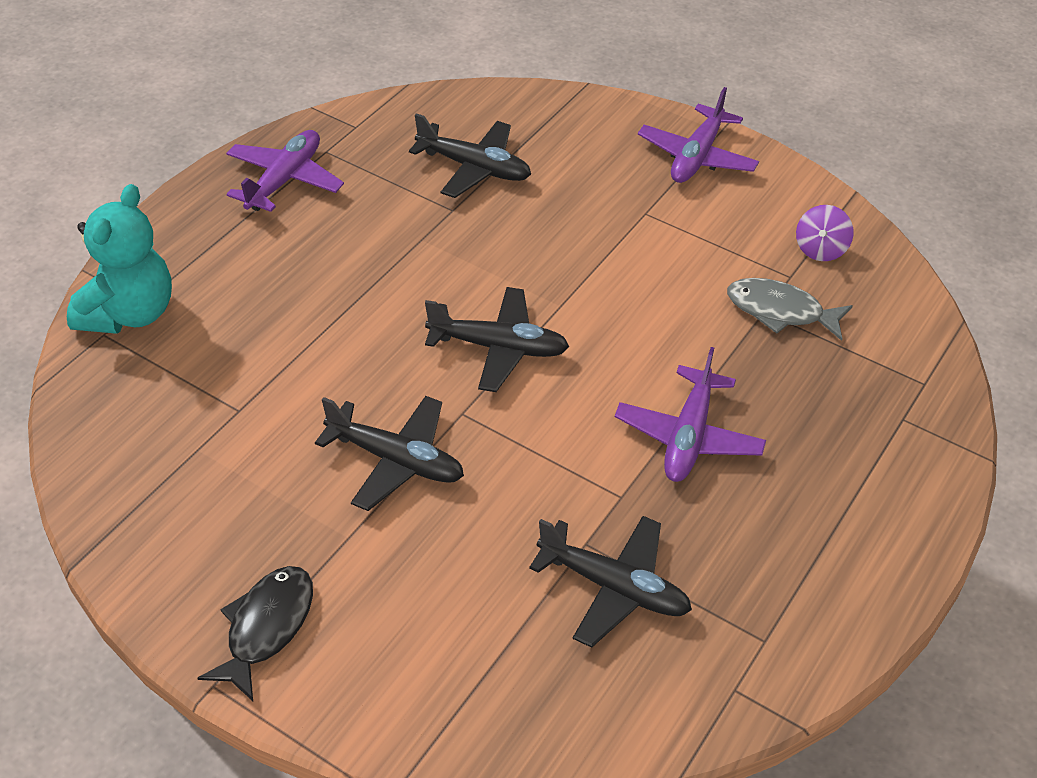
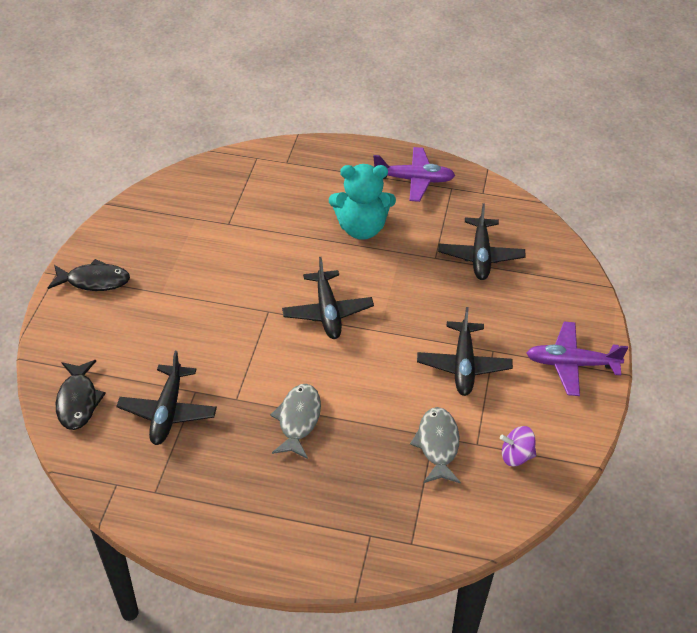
camera: 70 degrees right, 0 degrees up
turquoise teddy bear [67,184,172,334] -> turquoise teddy bear moved to [329,164,396,240]
black plane [315,396,464,511] -> black plane moved to [417,307,513,396]
purple plane [615,347,766,482] -> grey fish [270,384,321,459]
none -> black fish [56,360,106,430]

